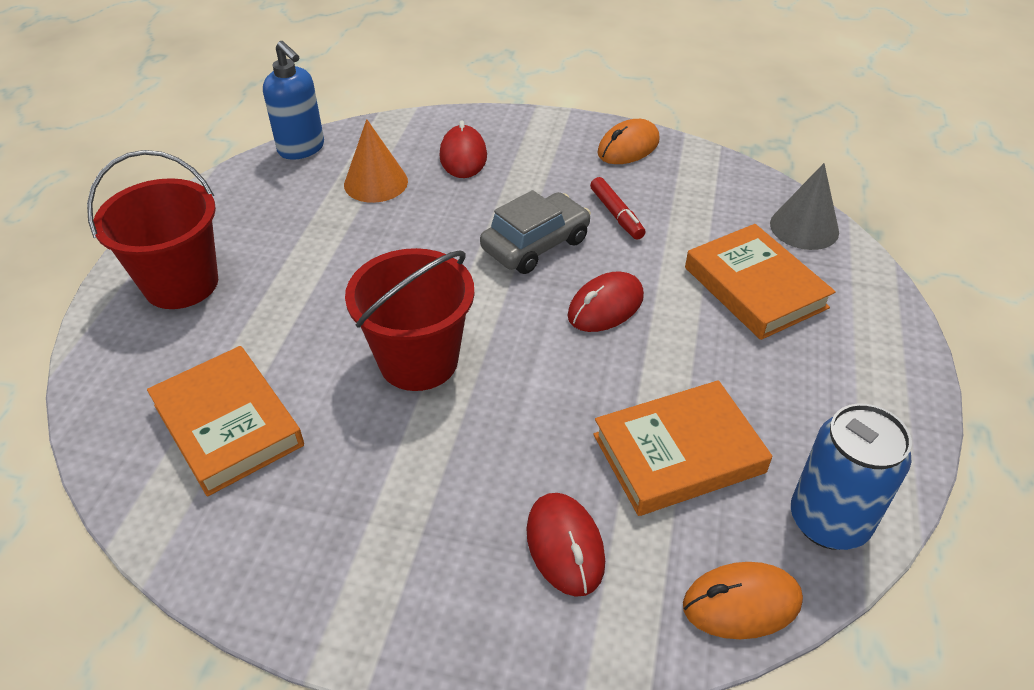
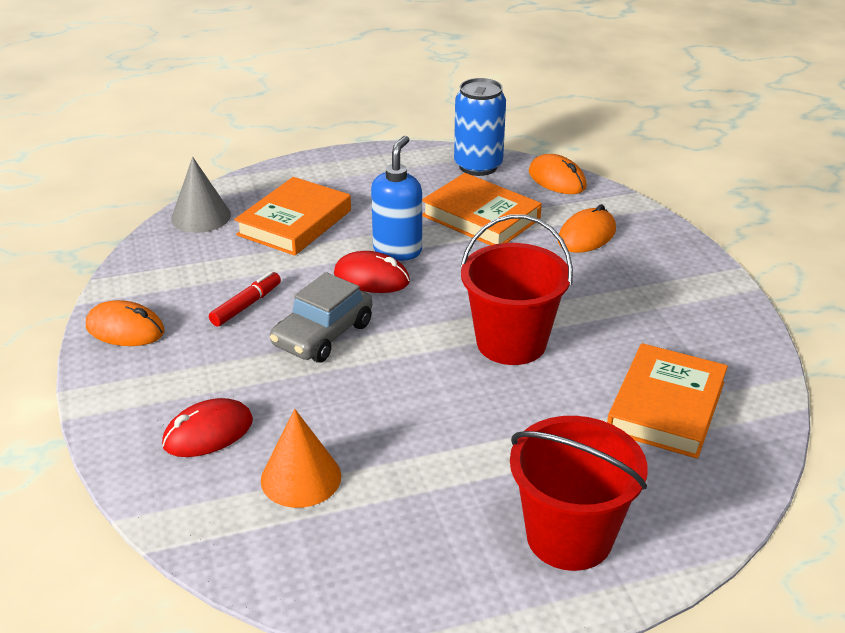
camera: 120 degrees left, 10 degrees down
blue soap dispenser [263,41,324,160] -> blue soap dispenser moved to [371,136,422,261]
grey car [480,190,591,274] -> grey car turned 75 degrees counterclockwise [270,272,372,362]
red mouse [526,493,605,597] -> orange mouse [558,204,616,253]

